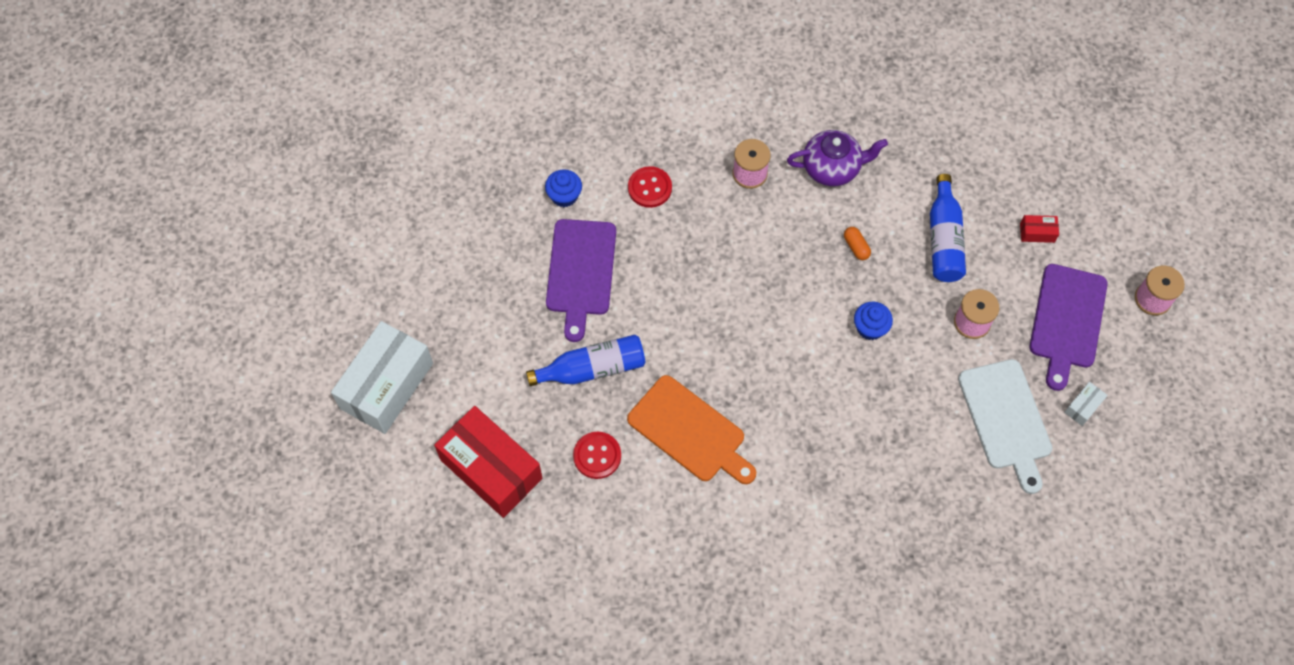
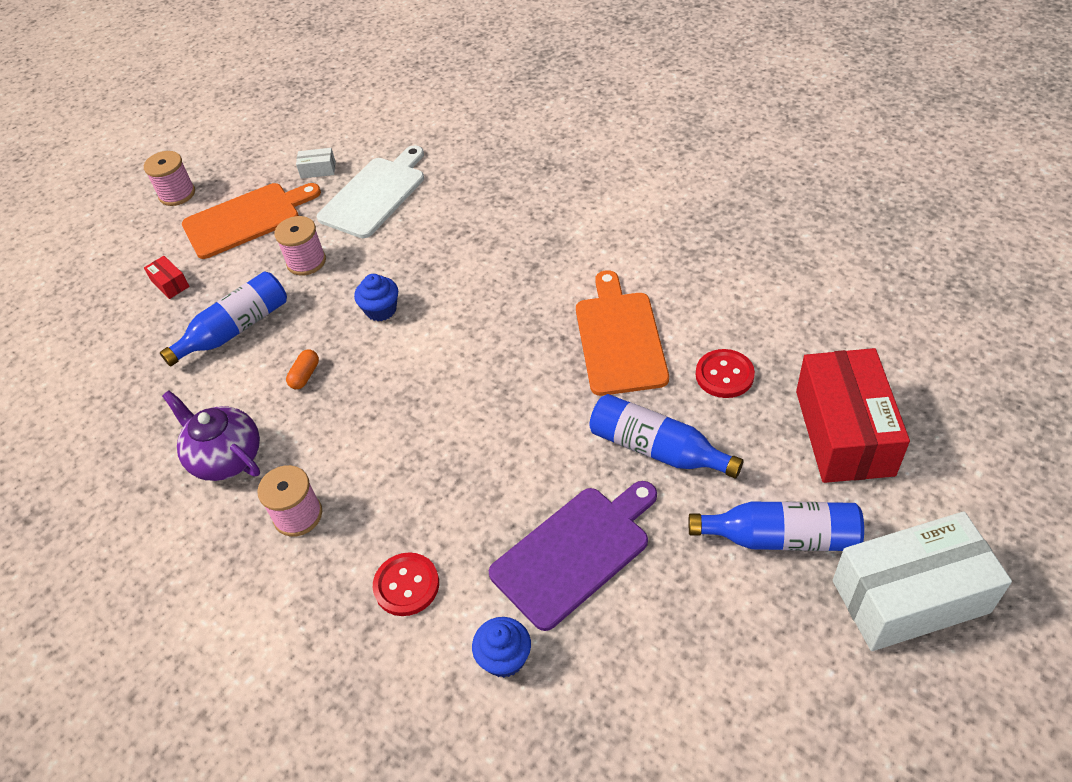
camera: 130 degrees left, 15 degrees down
purple cutting board [1030,264,1108,391] -> orange cutting board [182,183,321,259]
none -> blue bottle [689,501,864,551]

